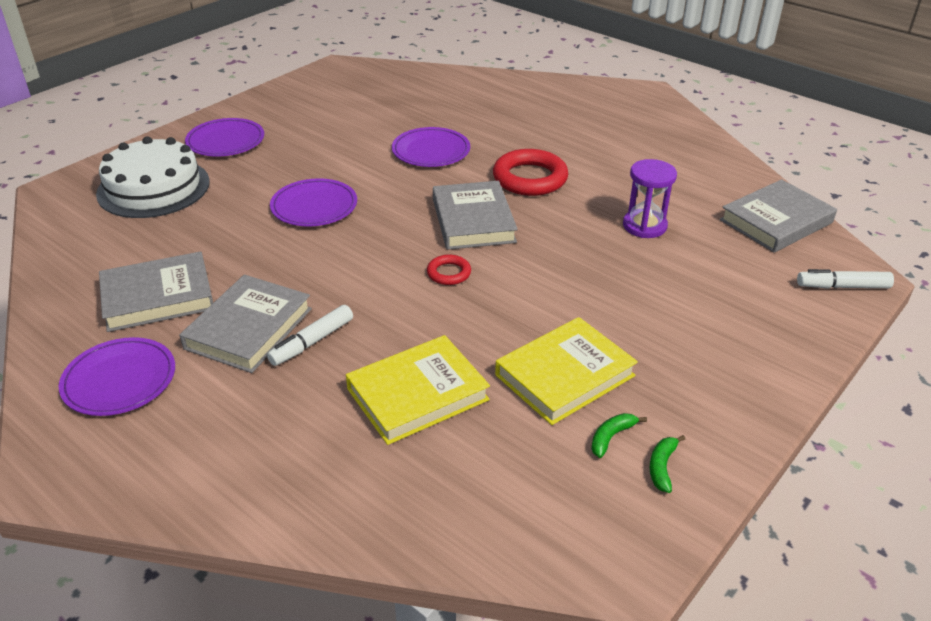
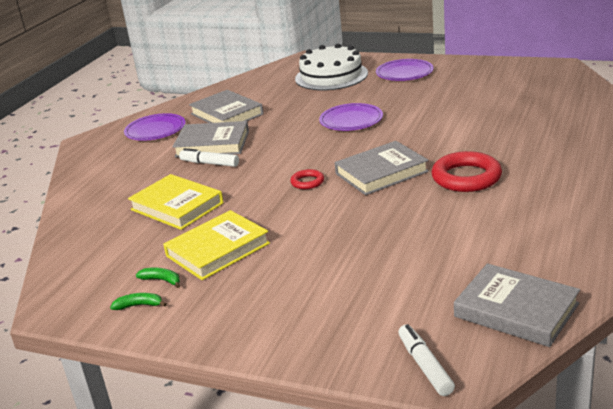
camera: 75 degrees right, 10 degrees down
purple plate [392,127,470,167] -> none
yellow book [495,317,638,425] -> yellow book turned 75 degrees counterclockwise [163,210,270,280]
purple hourglass [623,159,677,238] -> none

